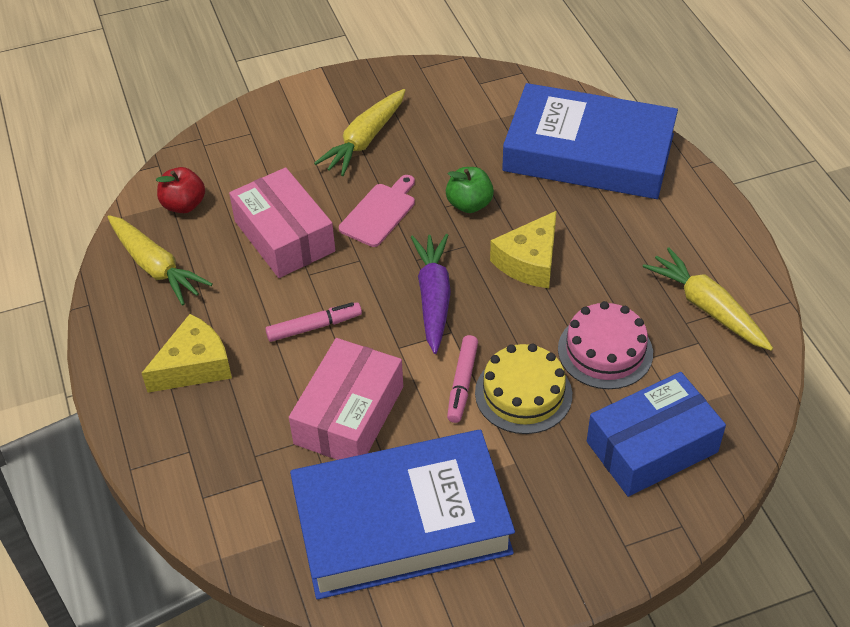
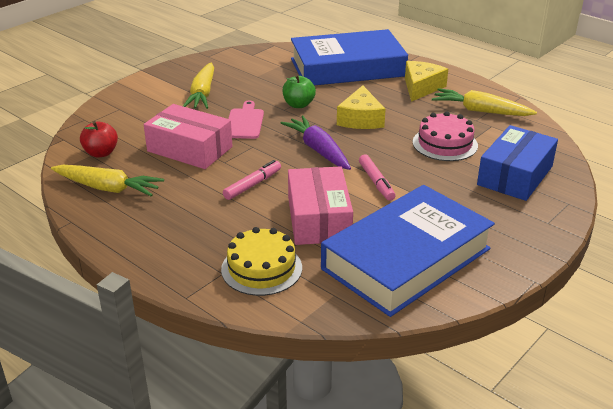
camera: 30 degrees left, 15 degrees down
yellow cheese [142,314,232,393] -> yellow cheese moved to [405,61,448,102]
yellow cake [475,344,572,434] -> yellow cake moved to [221,227,302,296]

